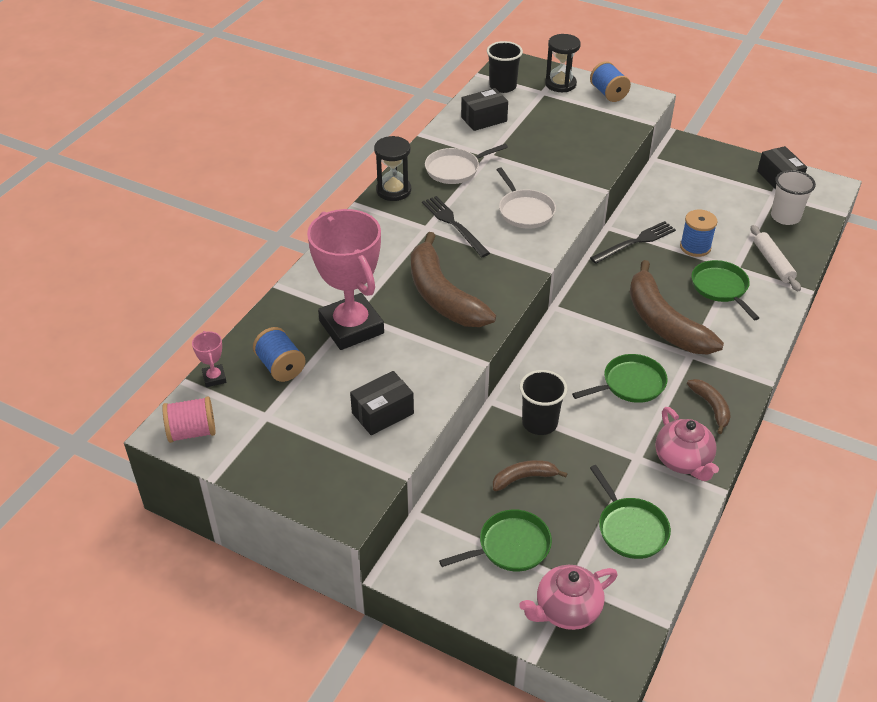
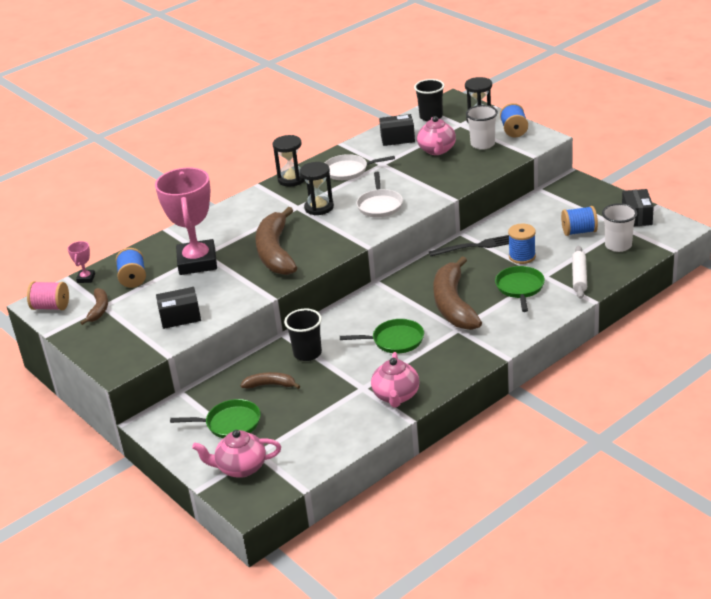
camera: 25 degrees right, 10 degrees down
black fork [422,196,490,257] -> black hourglass [300,162,334,215]
green pan [590,465,671,559] -> none
brown banana [687,379,731,434] -> brown banana moved to [80,288,108,325]
none -> pink teapot [417,116,456,155]
none -> white cup [466,105,498,150]
none -> blue spool [561,206,598,236]

